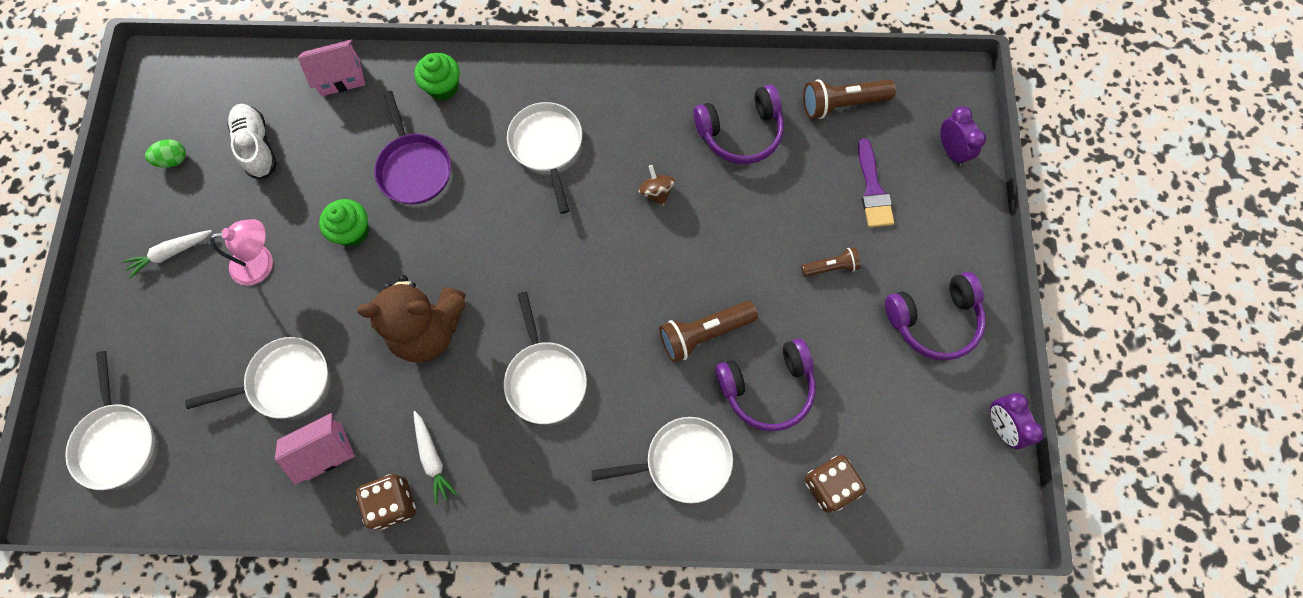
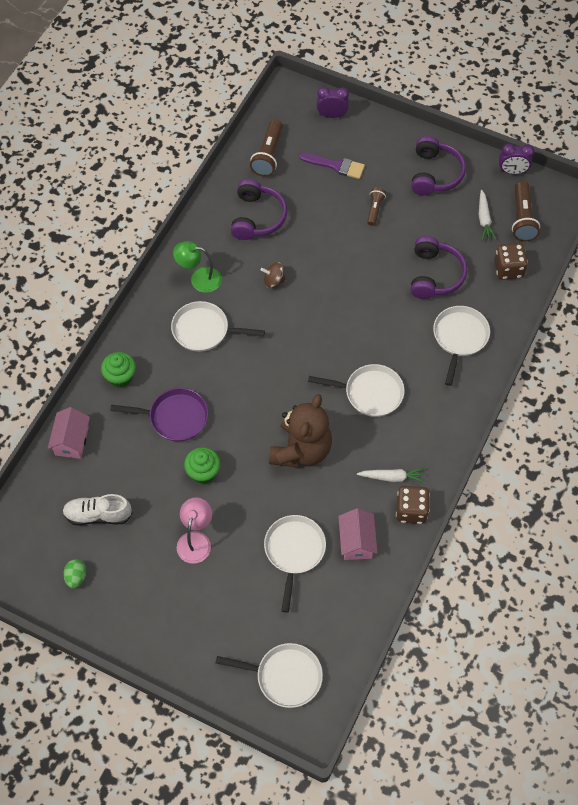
camera: 65 degrees left, 10 degrees down
white carrot [122,230,212,279] -> white carrot moved to [479,190,496,241]
brown flashlight [659,301,758,363] -> brown flashlight moved to [512,181,540,242]
none -> green lamp [173,241,222,293]

